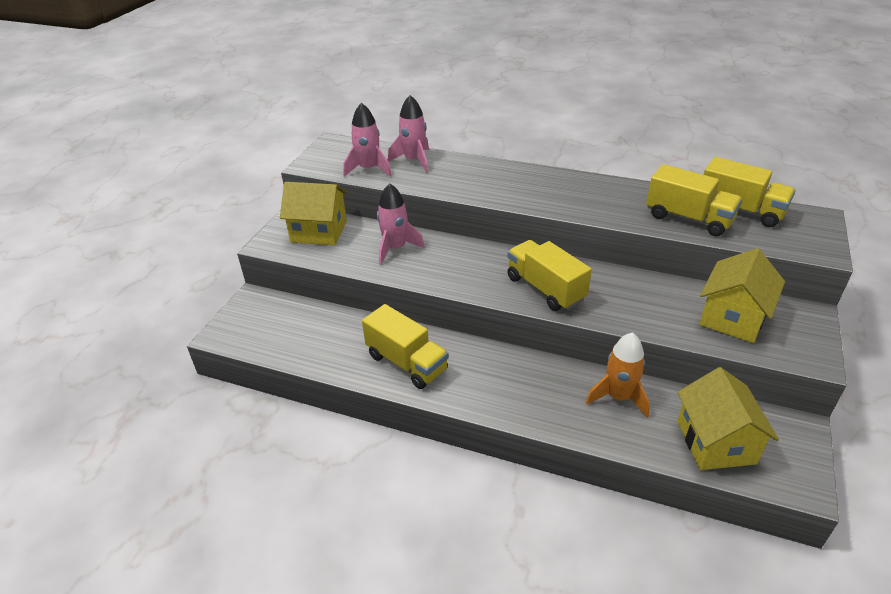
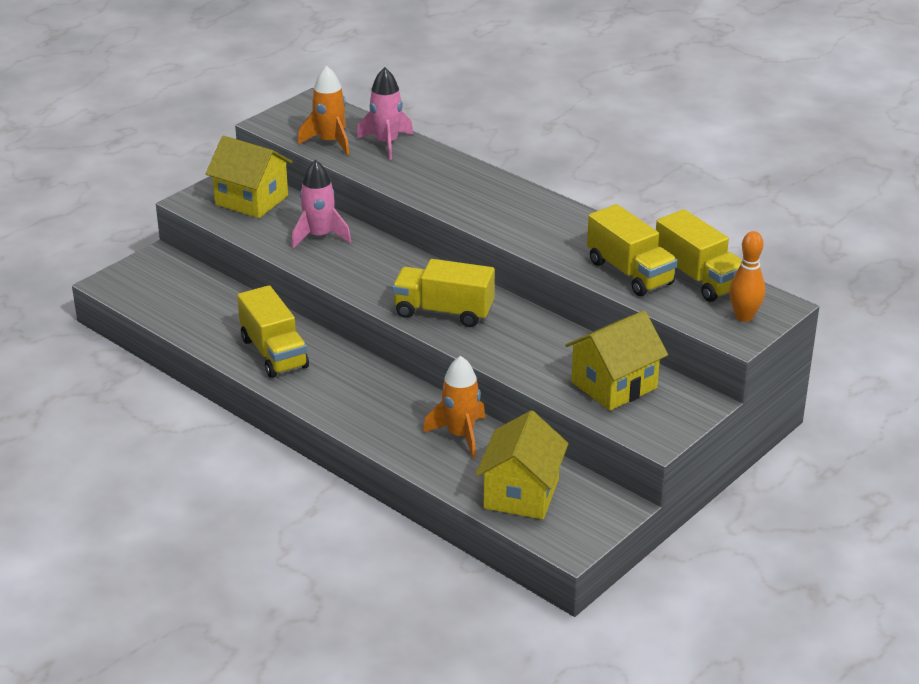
camera: 20 degrees right, 5 degrees down
pink rocket [343,103,392,177] -> orange rocket [298,66,349,155]
yellow truck [507,240,592,311] -> yellow truck turned 60 degrees counterclockwise [392,259,495,327]
none -> orange bowling pin [729,231,765,322]

